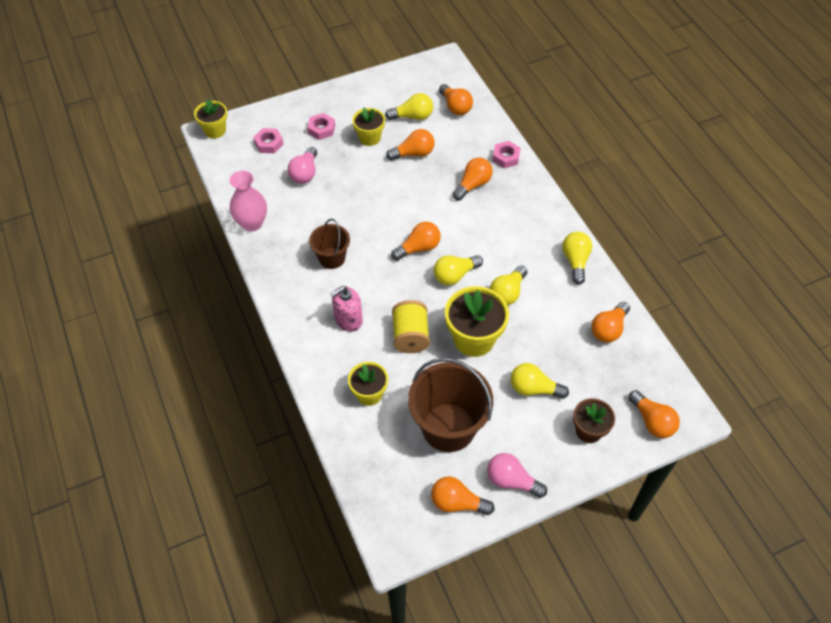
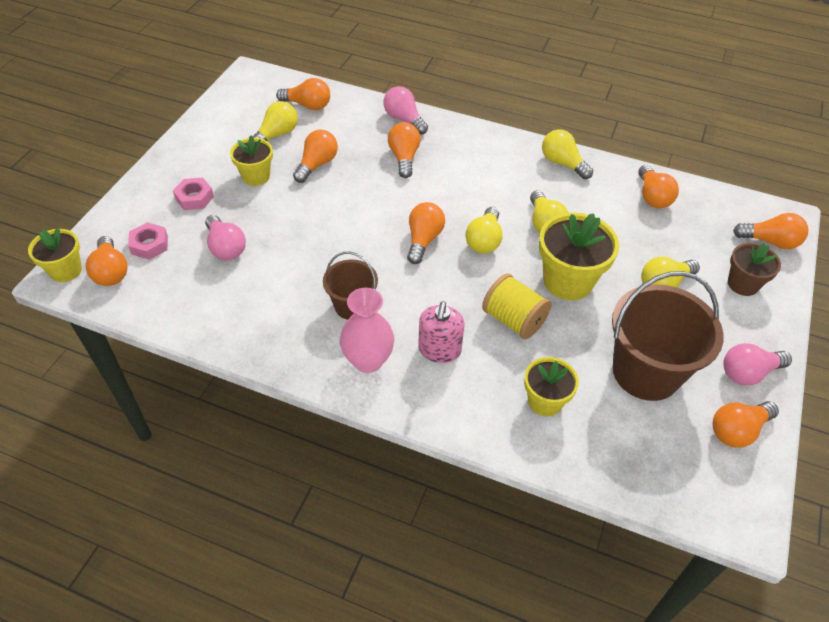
camera: 45 degrees left, 5 degrees down
pink vase [230,171,267,231] -> pink vase moved to [340,288,394,373]
pink nut [493,141,520,168] -> pink light bulb [384,86,428,135]
none -> orange light bulb [86,236,127,286]

